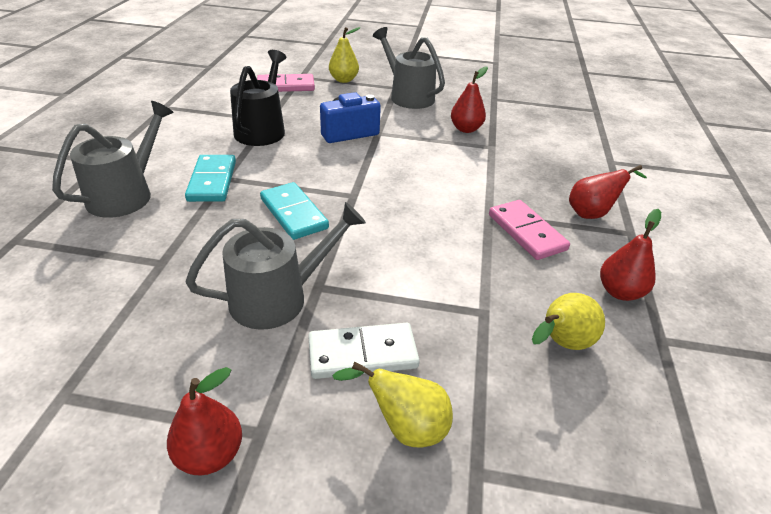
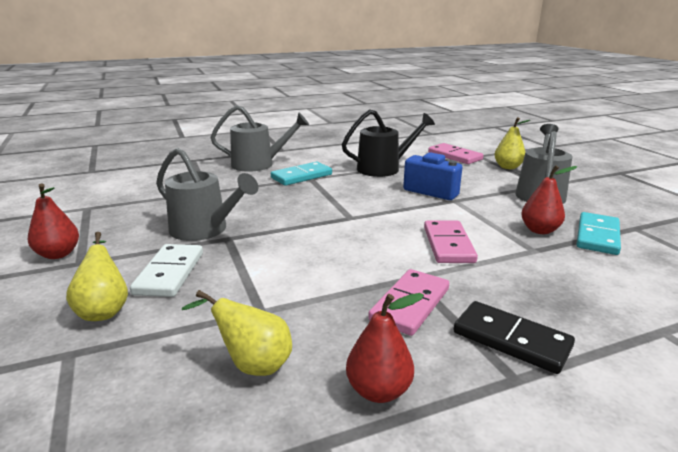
camera: 60 degrees right, 15 degrees down
turquoise domino [260,182,329,240] -> turquoise domino moved to [577,212,621,255]
white domino [308,323,420,379] -> white domino turned 45 degrees clockwise [130,244,203,297]
red pear [569,165,647,219] -> black domino [454,301,575,374]
none -> pink domino [424,220,478,263]

